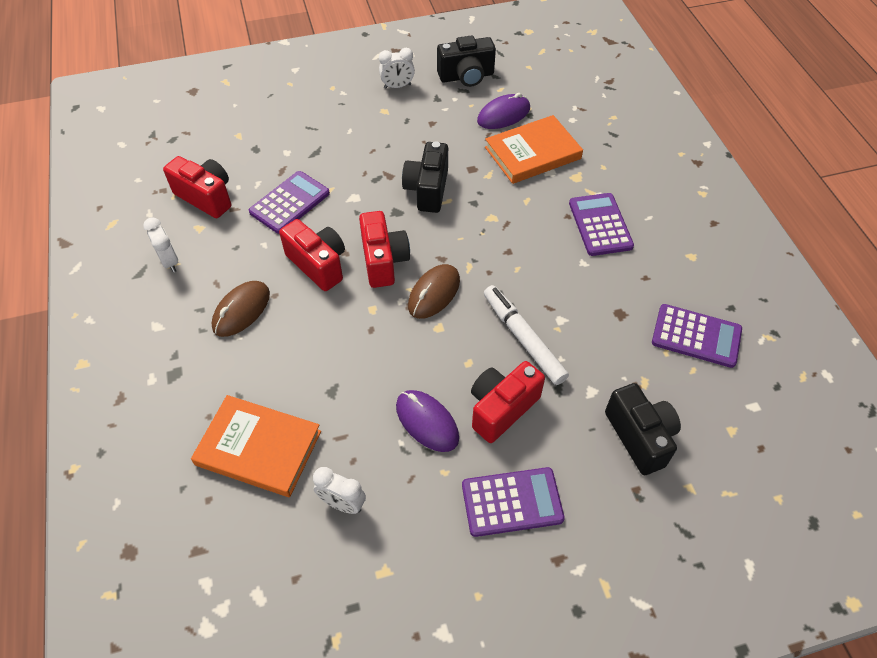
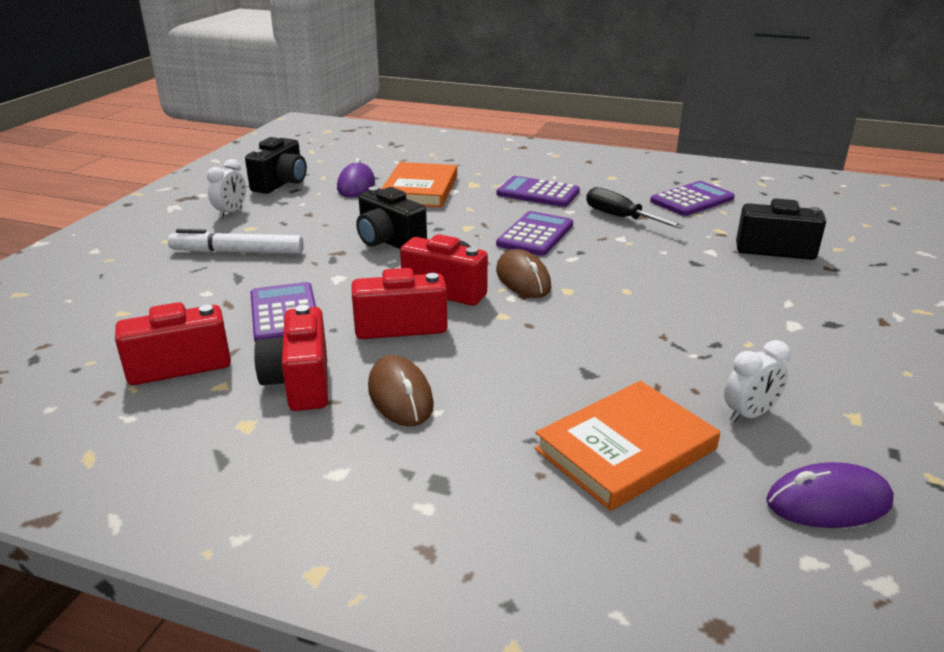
camera: 55 degrees left, 25 degrees down
white clock [143,217,178,272] -> none
purple mouse [396,390,459,452] -> purple mouse moved to [766,462,894,528]
purple calculator [462,467,565,537] -> purple calculator moved to [496,211,573,256]
red camera [471,361,545,443] -> red camera moved to [254,305,328,411]
white marker [484,285,569,385] -> white marker moved to [168,229,304,254]
none -> black screwdriver [586,187,685,229]

